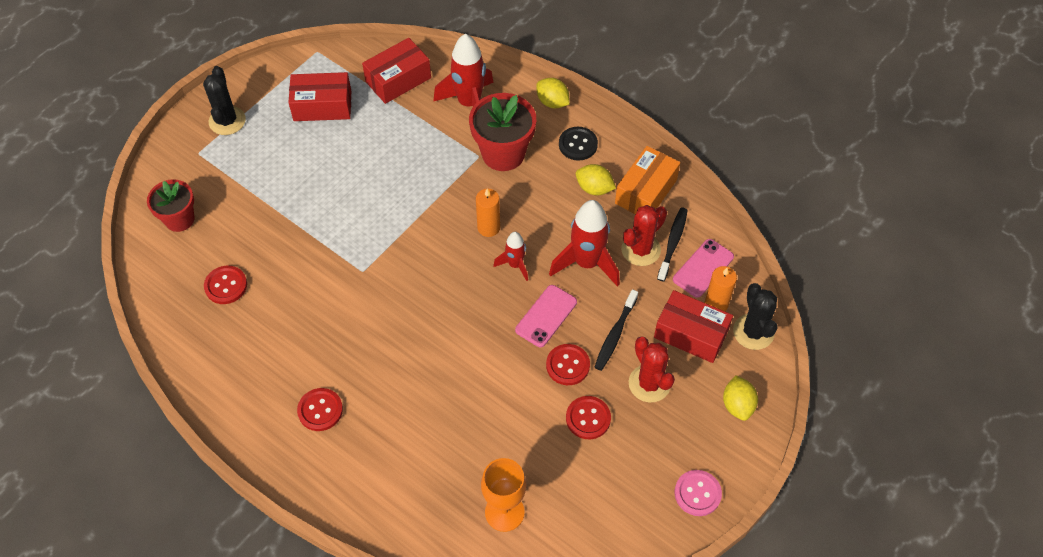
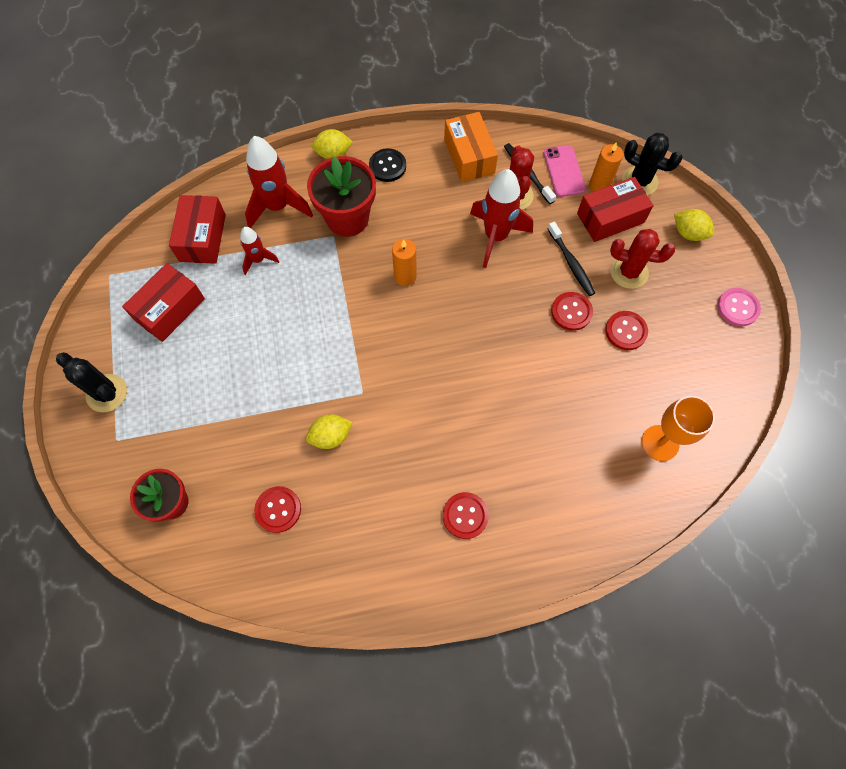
camera: 50 degrees left, 10 degrees up
red rocket [493,232,528,281] -> red rocket moved to [240,227,279,275]
pink phone [515,285,577,347] -> none
yellow lemon [576,164,616,195] -> yellow lemon moved to [306,414,353,449]

